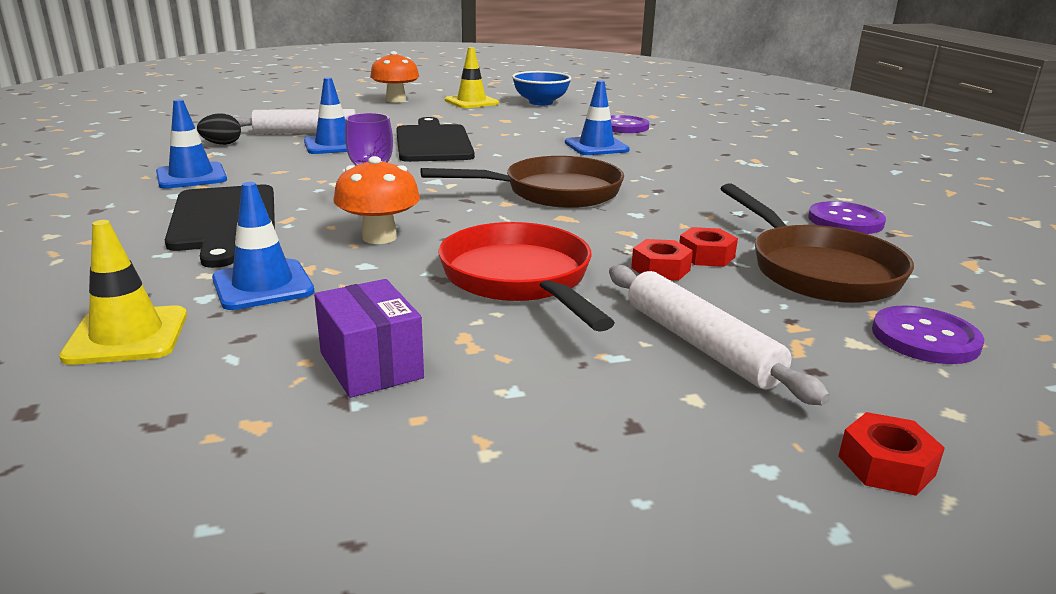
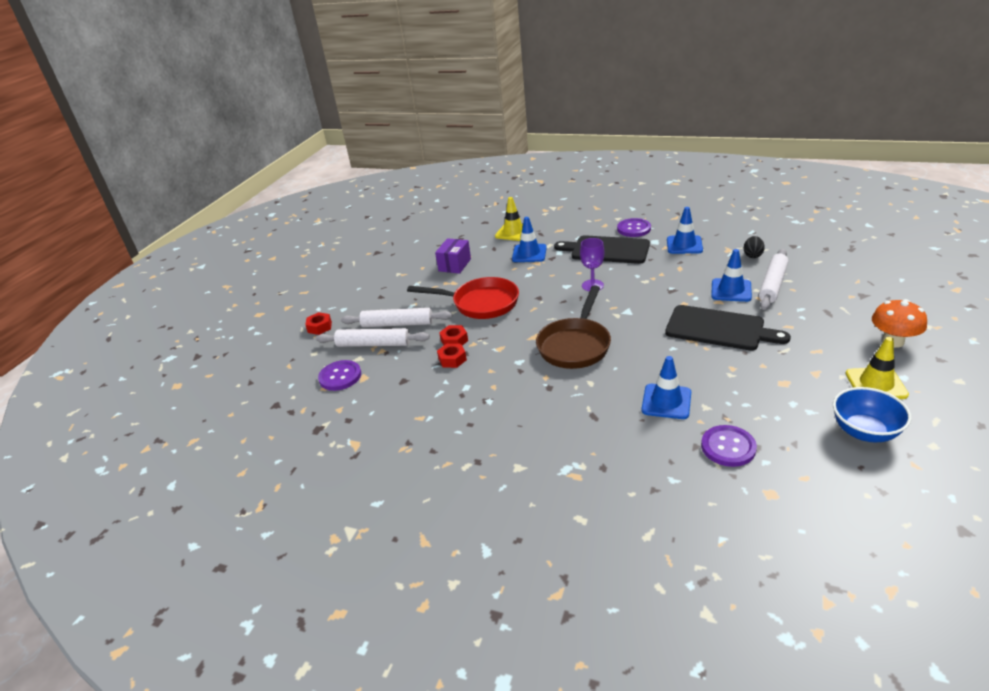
camera: 130 degrees right, 10 degrees up
purple box [314,279,424,398] -> purple box turned 75 degrees counterclockwise [435,238,471,274]
orange mushroom [333,156,420,244] -> none
brown pan [720,183,914,303] -> none
purple button [808,201,886,234] -> purple button moved to [617,218,651,237]
none -> white rolling pin [316,328,430,347]

